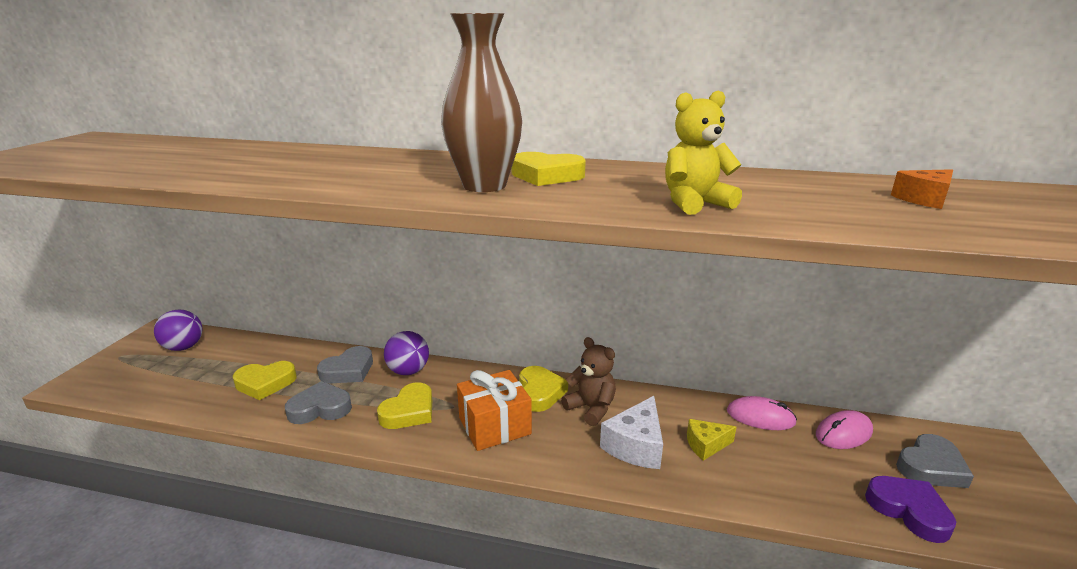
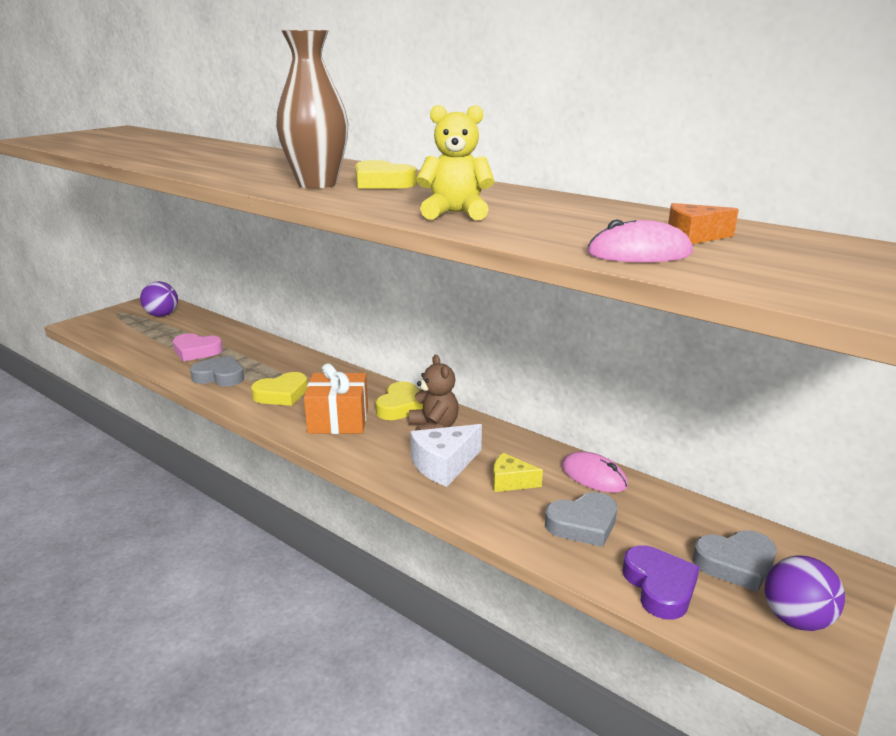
camera: 25 degrees right, 0 degrees up
yellow heart [233,361,297,400] -> pink heart [173,333,223,362]
grey heart [317,346,373,383] -> grey heart moved to [545,492,617,547]
purple ball [384,331,429,375] -> purple ball moved to [765,556,845,631]
pink mouse [816,410,873,449] -> pink mouse moved to [587,219,693,262]

